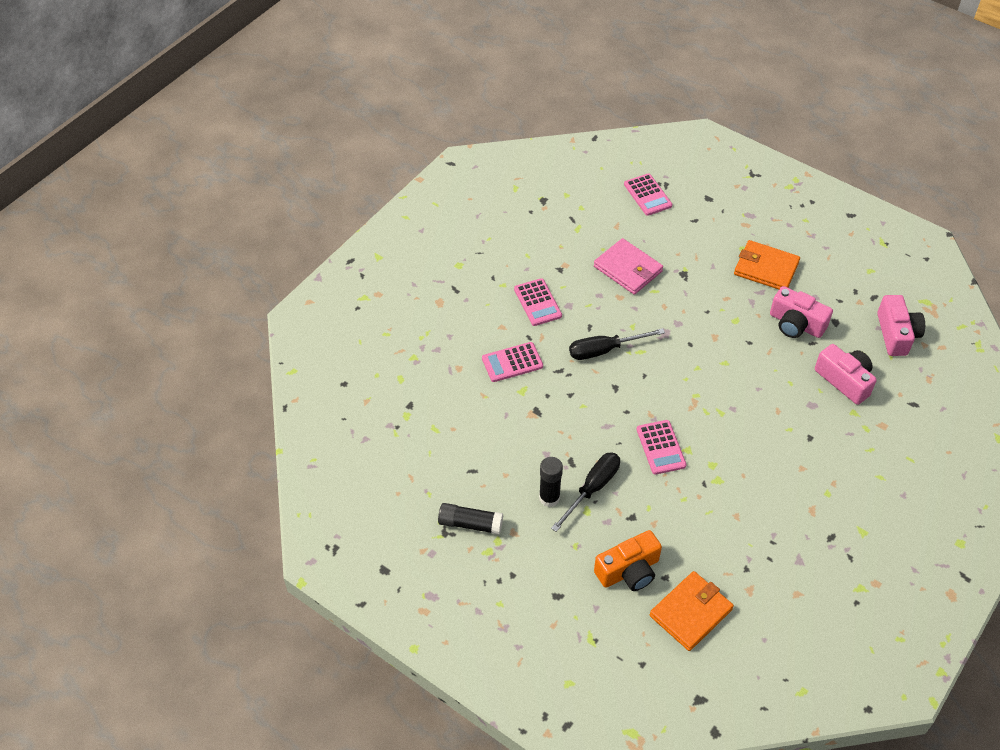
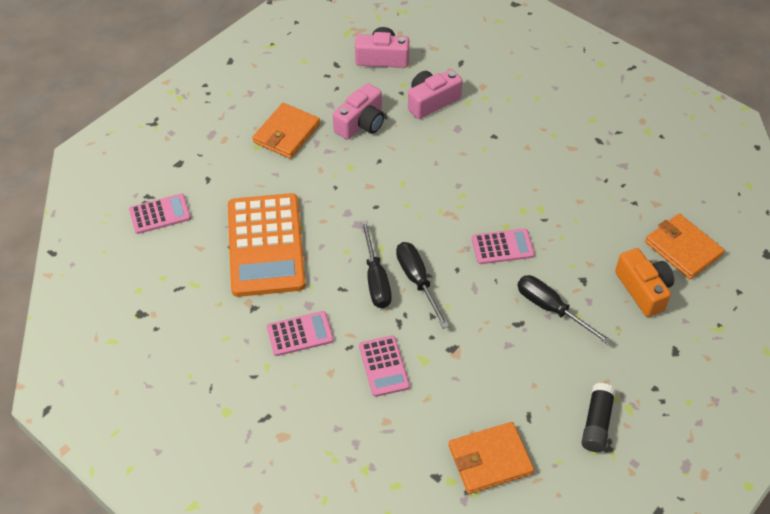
camera: 85 degrees left, 0 degrees up
black glue stick [539,457,563,507] -> none
pink wallet [594,238,663,295] -> orange calculator [228,193,306,297]
none -> black screwdriver [396,242,449,329]
none -> orange wallet [449,422,534,494]

